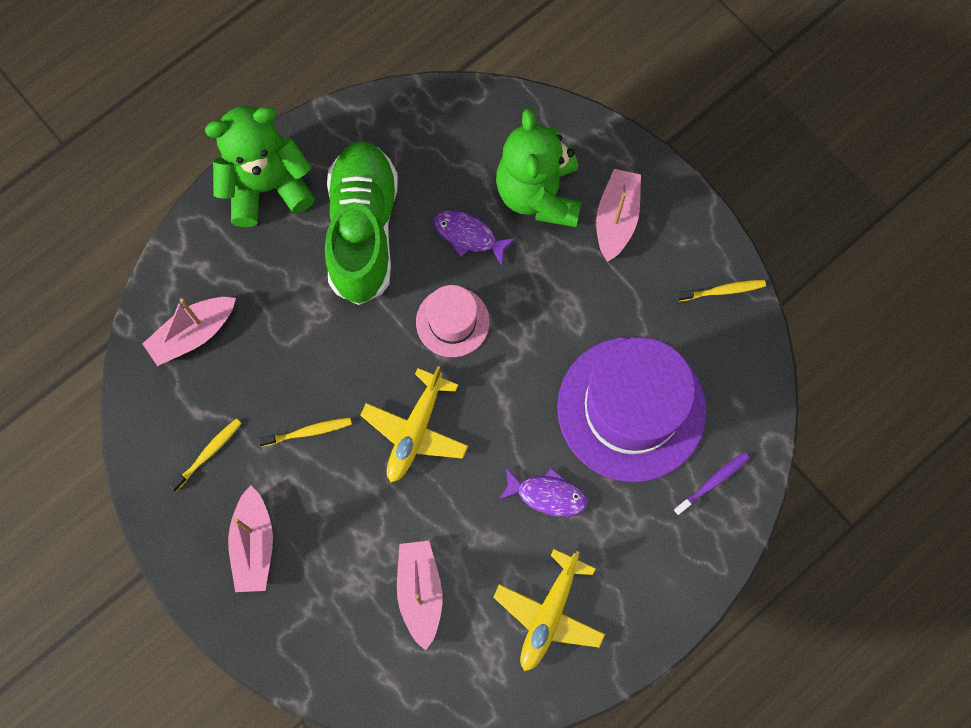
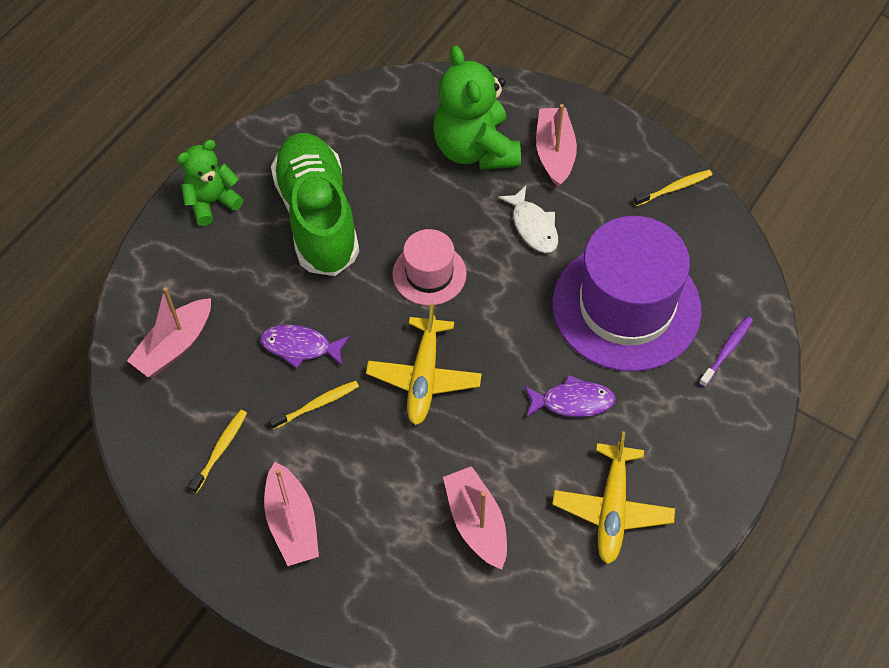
camera: 15 degrees left, 15 degrees down
green teddy bear [205,106,315,227] -> green teddy bear [177,140,243,226], size x0.61
purple fish [433,211,516,265] -> purple fish moved to [260,325,350,368]
none -> white fish [498,186,558,253]

